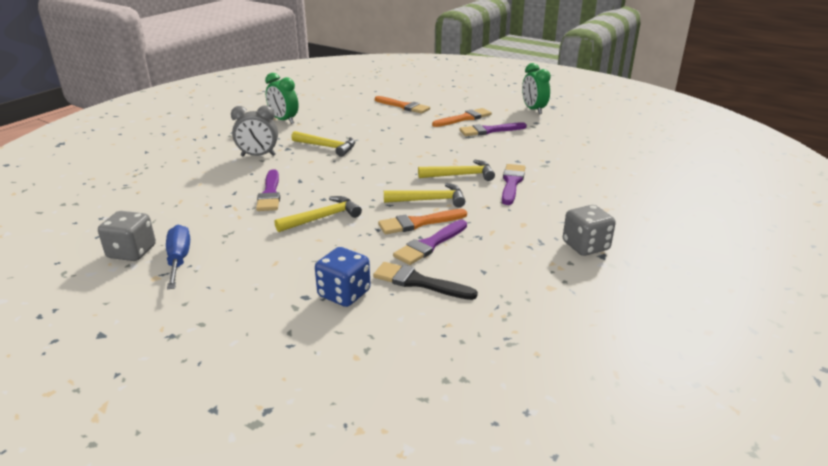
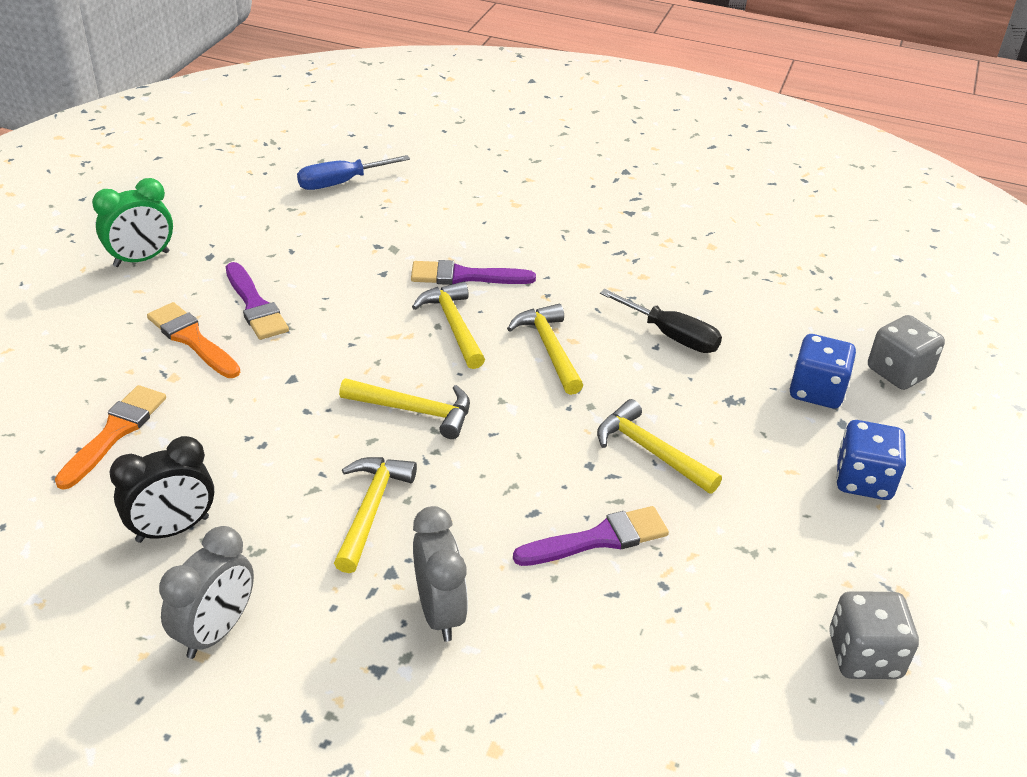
camera: 105 degrees left, 10 degrees up
blue screwdriver [166,225,190,289] -> blue screwdriver moved to [297,155,410,190]
green clock [265,73,299,124] -> grey clock [159,526,254,659]
black brush [373,262,478,300] -> none
orange brush [378,209,467,234] -> none
purple brush [393,220,467,265] -> black screwdriver [600,289,722,353]
grey dice [563,205,616,256] -> grey dice moved to [868,315,945,390]
none -> black clock [109,436,214,543]
none -> yellow hammer [339,378,470,439]
none -> blue dice [836,420,906,500]

